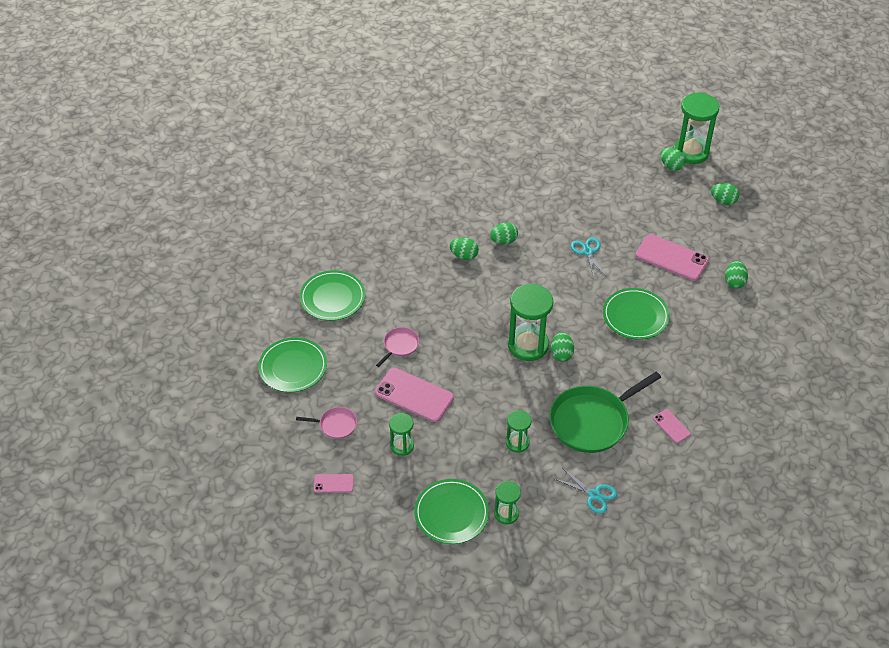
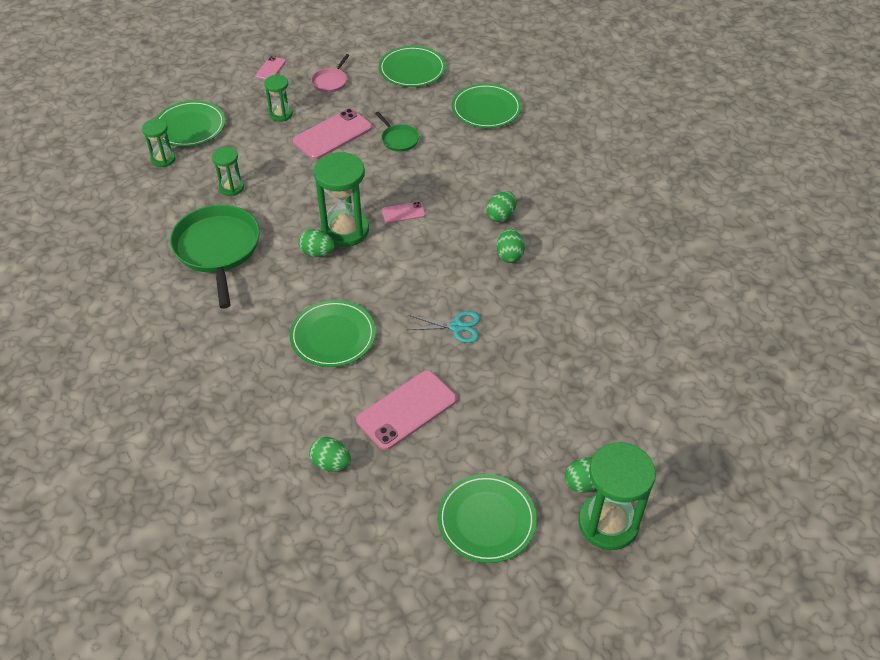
camera: 110 degrees right, 0 degrees up
pink pan [376,327,419,367] -> green pan [375,112,419,152]
turquoise scissors [555,468,617,514] -> none
pink phone [653,409,691,443] -> pink phone moved to [382,202,425,223]
green egg [711,183,739,205] -> green plate [437,474,537,563]

